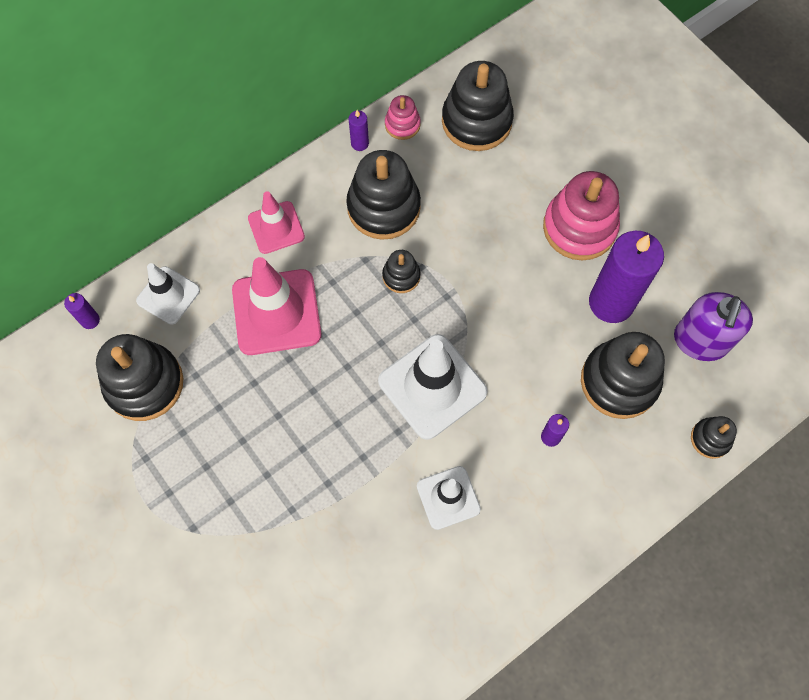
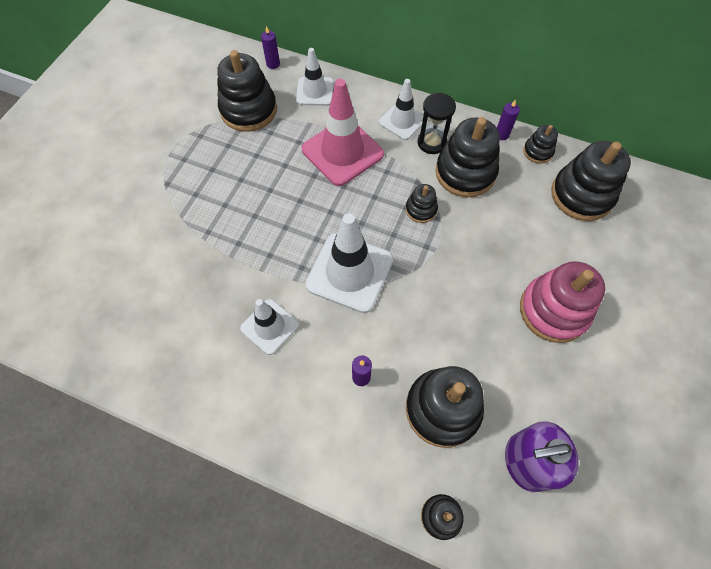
camera: 60 degrees right, 5 degrees down
pink traffic cone [248,191,305,254] -> white traffic cone [379,79,423,140]
pink stacking toy [385,95,421,140] -> black stacking toy [523,125,558,164]
purple candle [589,231,664,323] -> none
none -> black hourglass [417,93,456,154]

